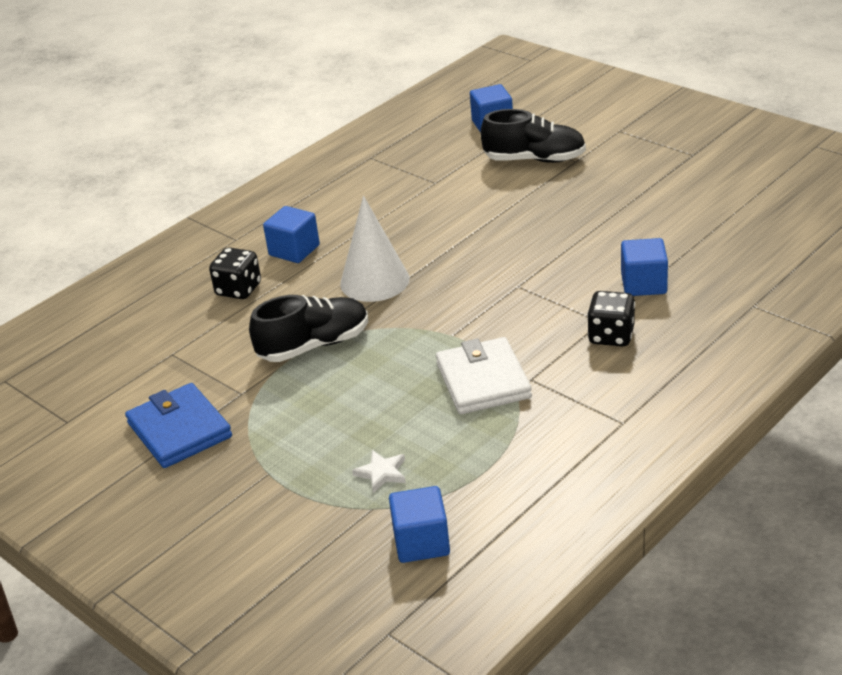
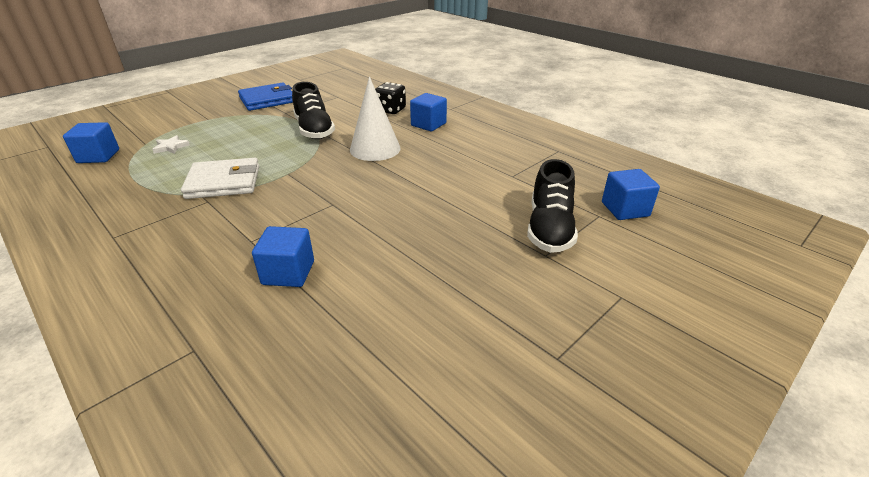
camera: 90 degrees right, 0 degrees up
black dice [587,291,635,346] -> none

